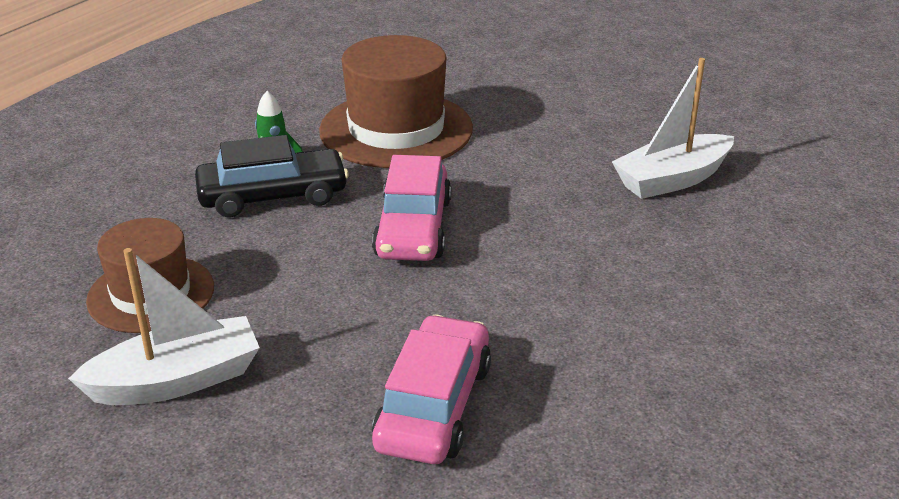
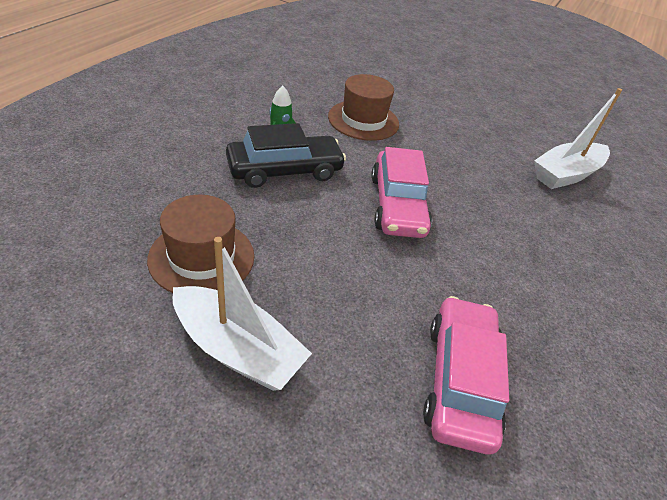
camera: 10 degrees left, 10 degrees up
white boat [68,248,260,405] -> white boat turned 60 degrees clockwise [173,237,312,391]
brown hat [319,35,473,168] -> brown hat [328,74,399,141], size x0.65

